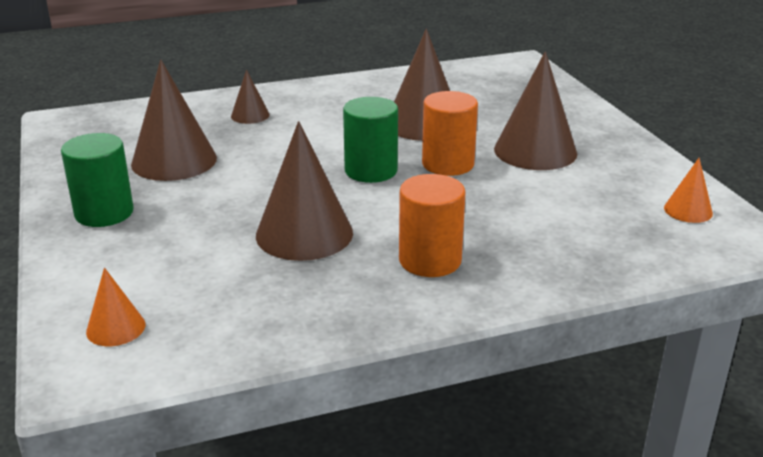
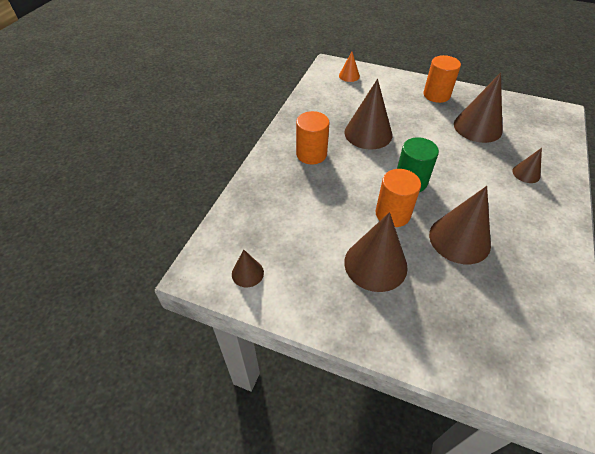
camera: 130 degrees right, 20 degrees up
green cylinder [61,133,134,227] -> orange cylinder [423,55,461,103]
orange cone [664,158,713,223] -> brown cone [232,250,264,287]

